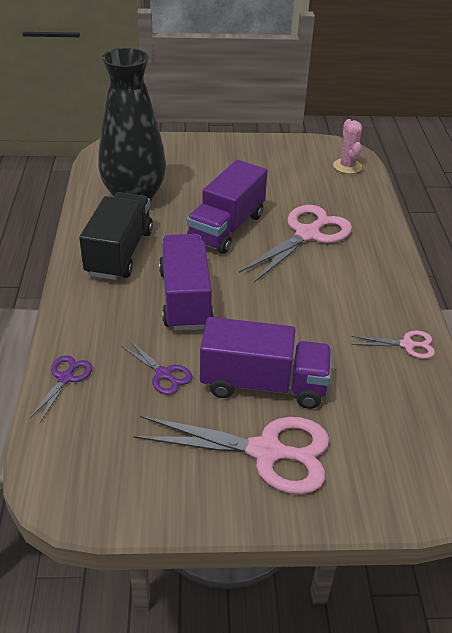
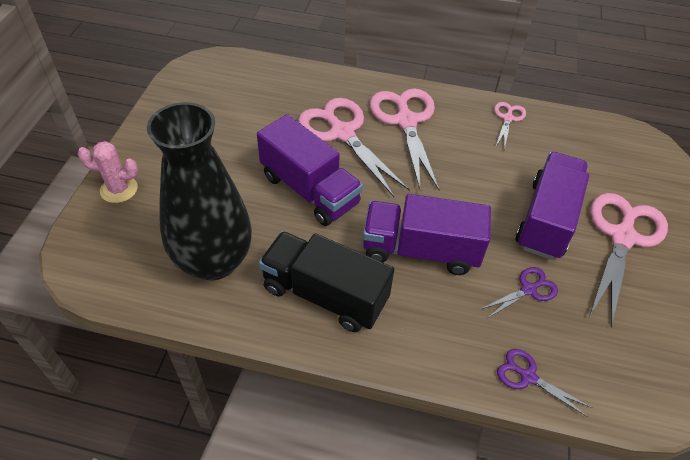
camera: 75 degrees left, 10 degrees up
pink cactus [333,119,362,174] -> pink cactus moved to [77,141,138,203]
none -> pink scissors [370,88,439,191]

